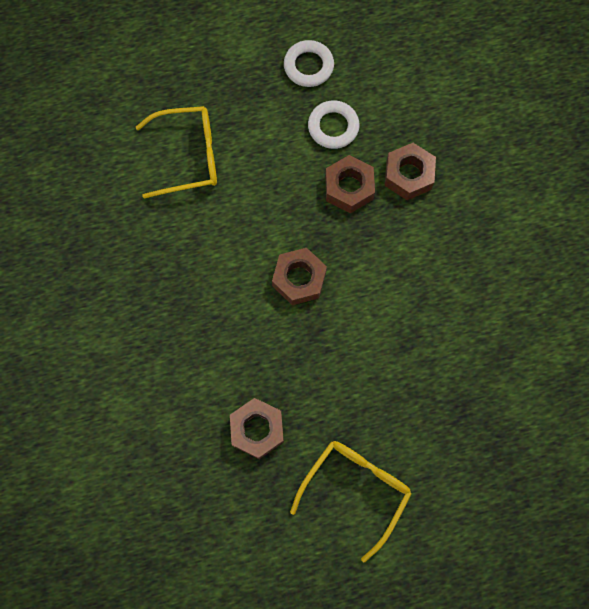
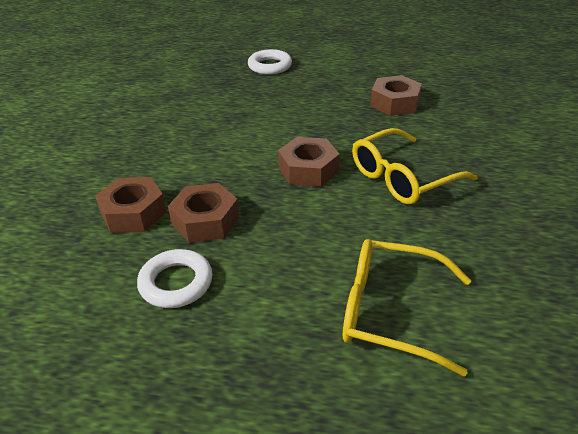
camera: 155 degrees left, 35 degrees down
white ring [284,40,334,87] -> white ring moved to [248,49,292,75]
yellow glasses [290,441,412,563] -> yellow glasses moved to [352,128,478,205]

